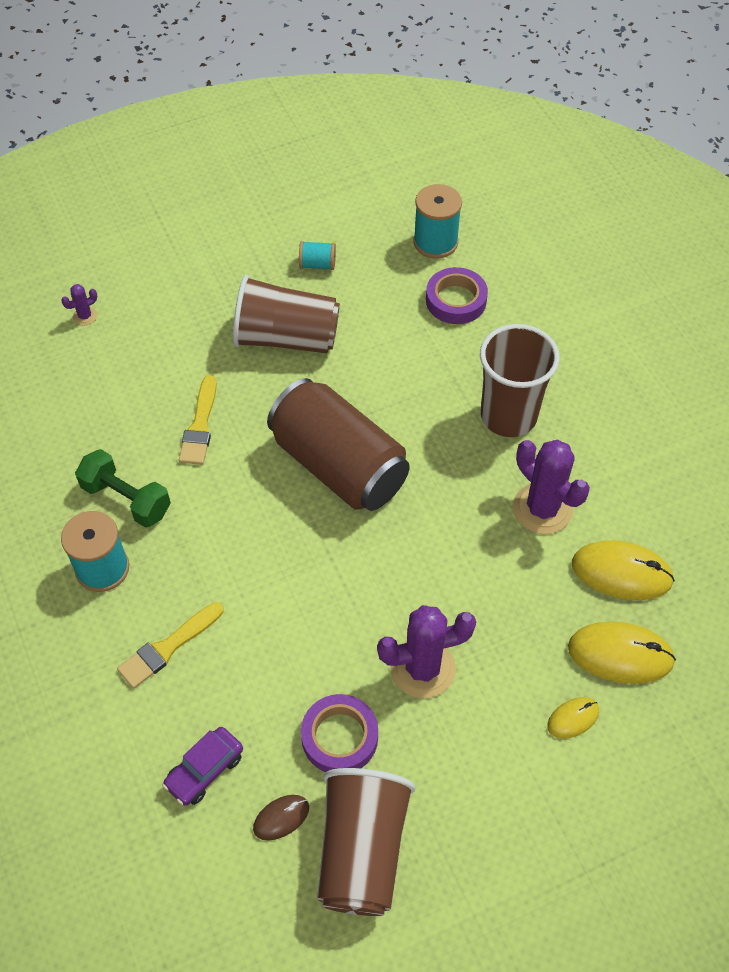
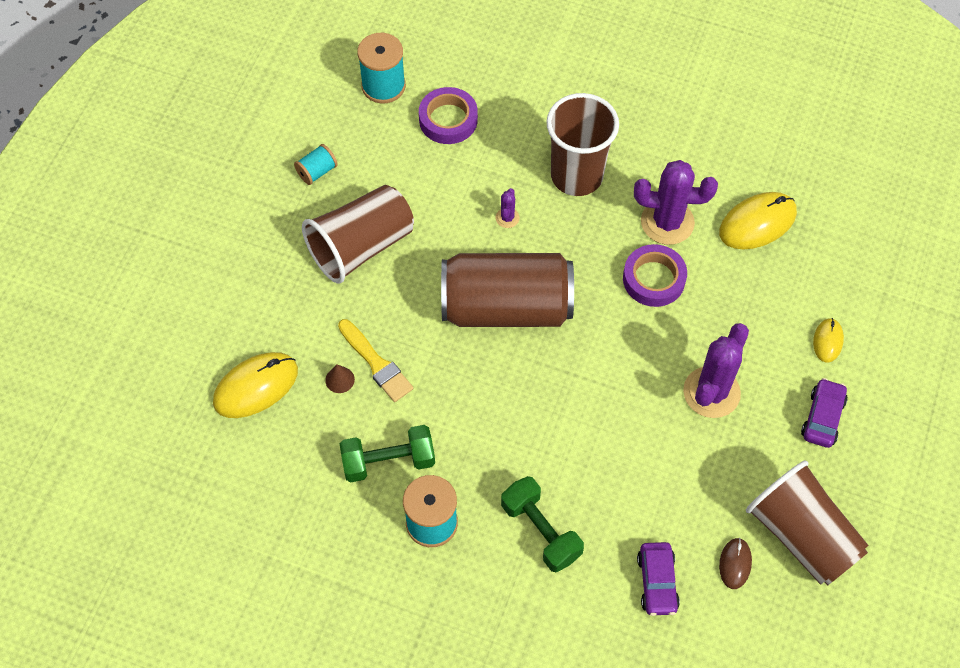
camera: 45 degrees left, 5 degrees up
purple cactus [61,284,97,326] -> purple cactus moved to [496,188,520,228]
yellow brush [117,602,224,689] -> green dumbbell [501,476,584,572]
purple tape [301,694,378,772] -> purple tape moved to [623,244,687,307]
yellow mouse [568,622,676,684] -> yellow mouse moved to [213,352,298,418]
none -> brown cone [325,364,355,393]
none -> purple car [801,378,848,448]

